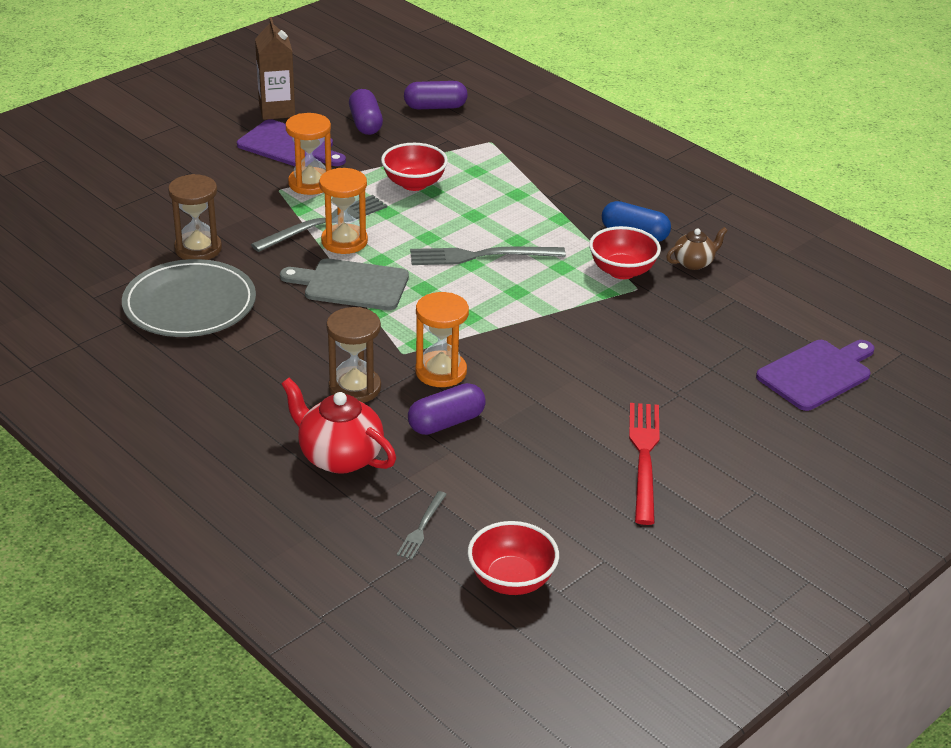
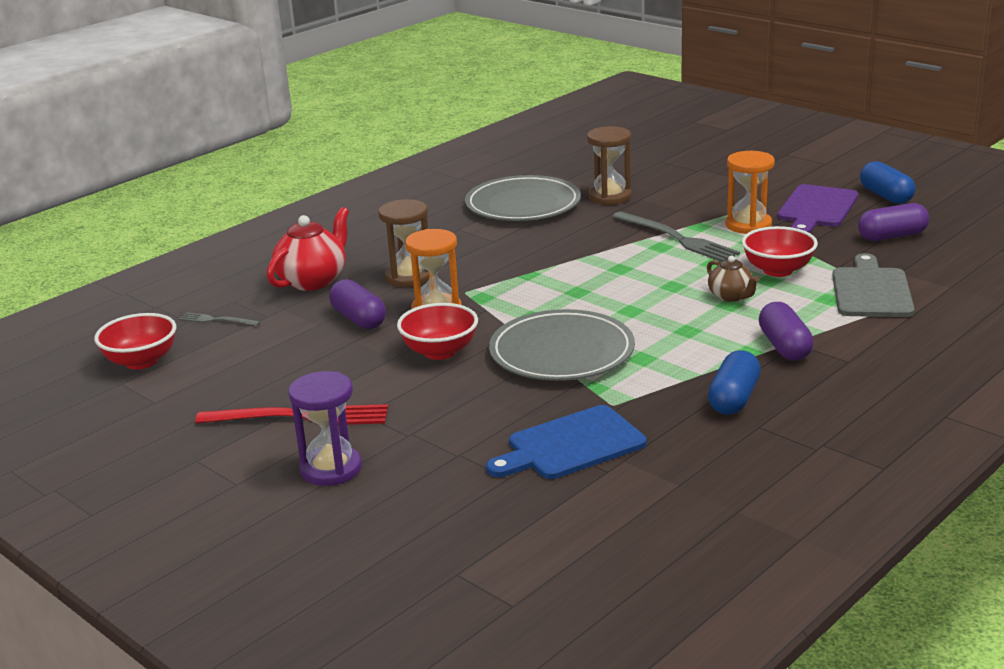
camera: 90 degrees right, 10 degrees down
brown carton [255,17,295,120] -> blue capsule [860,161,916,204]
grey cutting board [280,258,409,310] -> grey cutting board moved to [832,253,915,317]
orange hourglass [319,168,368,254] -> none
purple capsule [404,81,468,109] -> purple capsule moved to [759,302,814,360]
grey fork [410,247,566,265] -> none
red bowl [589,226,661,279] -> red bowl moved to [397,303,478,360]
brown teapot [666,227,728,270] -> brown teapot moved to [707,256,759,302]
purple cutting board [756,340,875,411] -> none
none -> purple hourglass [288,371,362,486]
none -> blue cutting board [486,405,647,479]
none -> grey plate [489,309,635,381]

